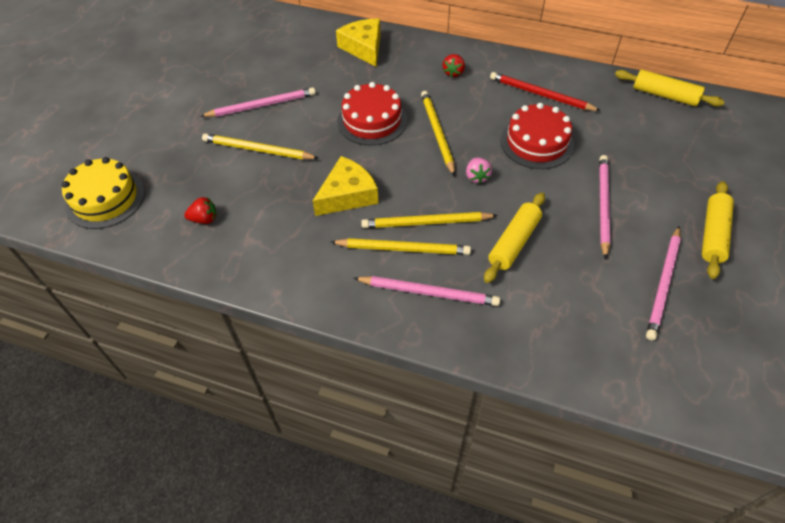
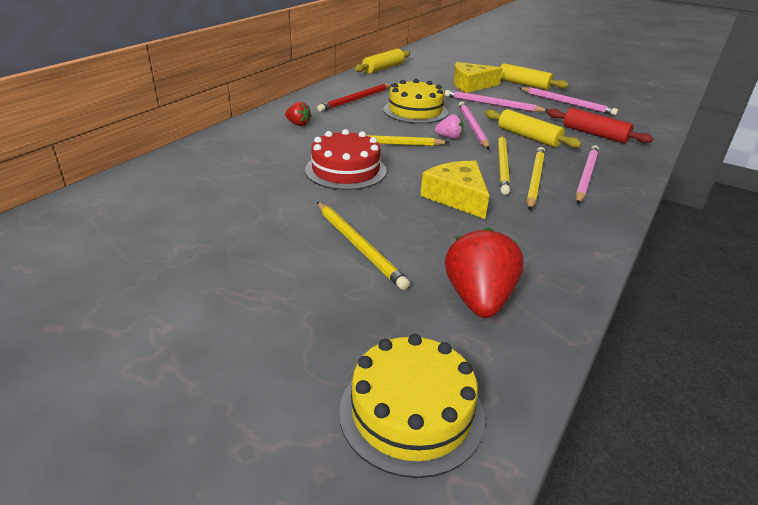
camera: 80 degrees left, 20 degrees down
red strawberry [184,197,217,224] -> red strawberry [445,227,524,318], size x1.96
pink pencil [200,87,316,117] -> pink pencil moved to [459,101,490,149]
yellow pencil [202,134,318,159] -> yellow pencil turned 60 degrees counterclockwise [317,202,410,290]
yellow cheese [336,19,381,67] -> yellow cheese moved to [453,62,502,93]
red cake [500,103,574,169] -> yellow cake [383,79,448,124]
none -> red rolling pin [547,108,653,143]

